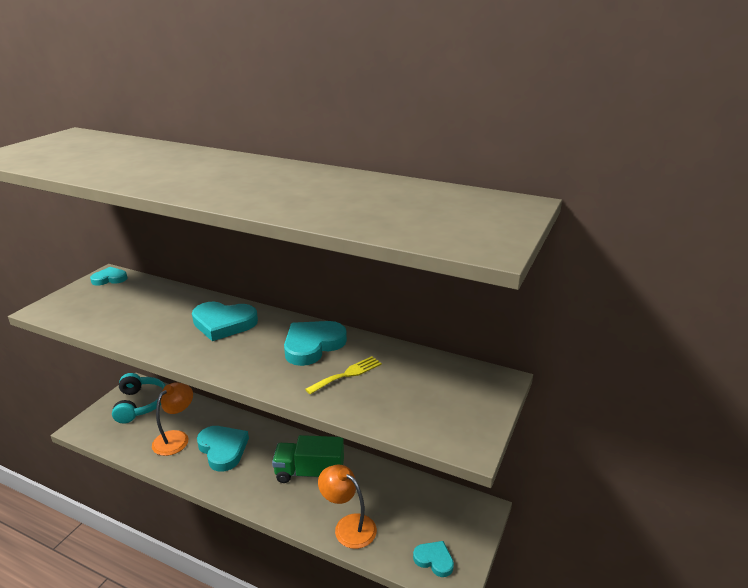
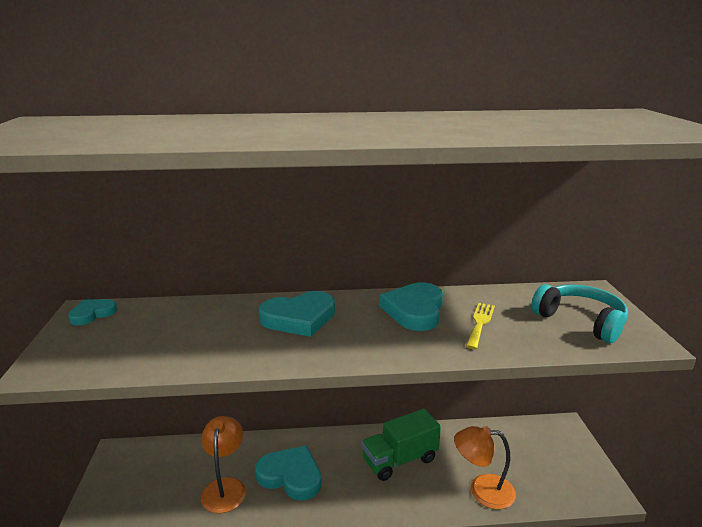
camera: 30 degrees left, 5 degrees down
turquoise headphones [112,373,166,423] -> turquoise headphones moved to [531,284,628,343]
turquoise heart [413,541,454,577] -> none

